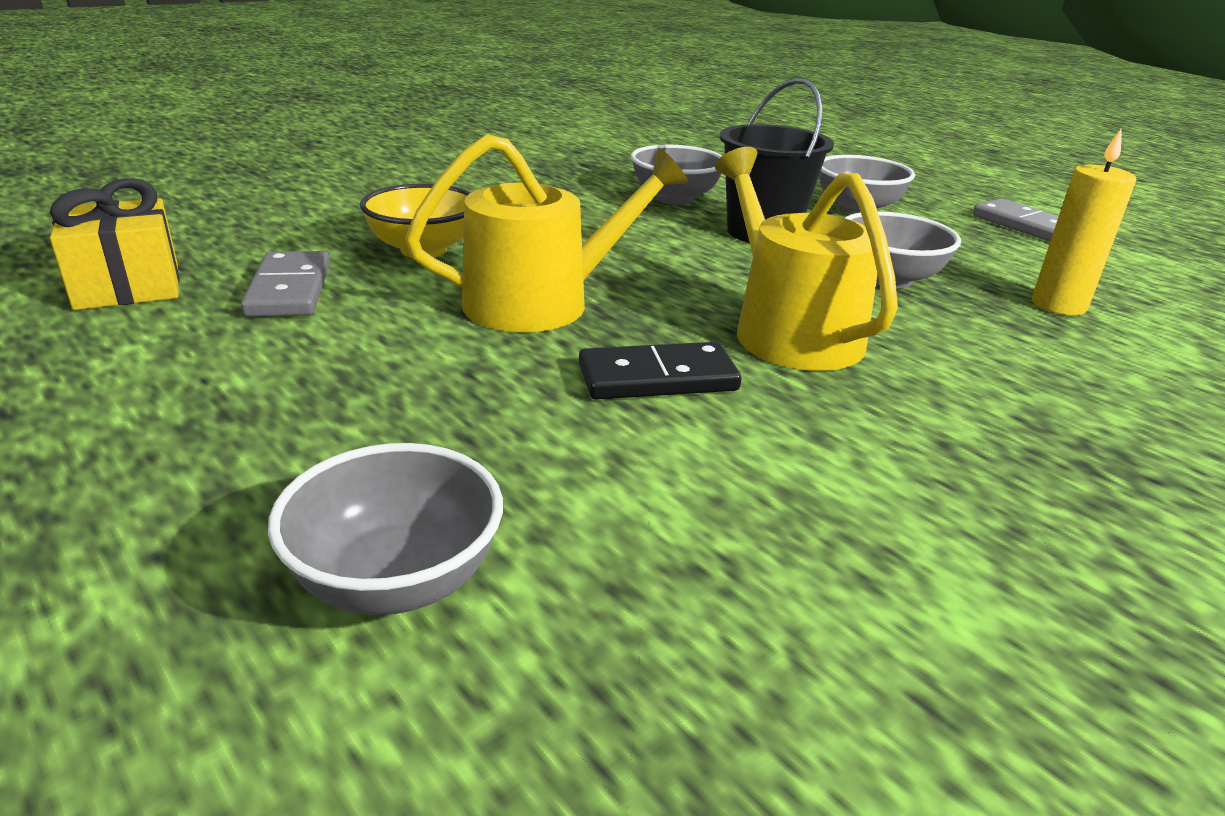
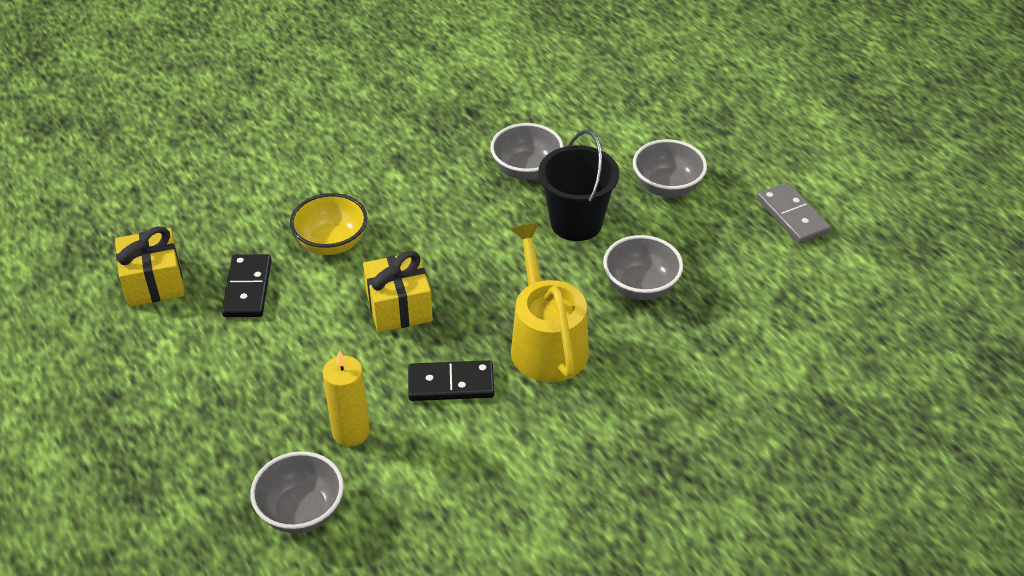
camera: 10 degrees right, 15 degrees up
grey domino [241,251,330,317] -> black domino [222,254,272,317]
yellow watering can [405,134,688,332] -> yellow gift [363,251,433,332]
yellow candle [1032,129,1136,315] -> yellow candle moved to [323,350,370,447]

